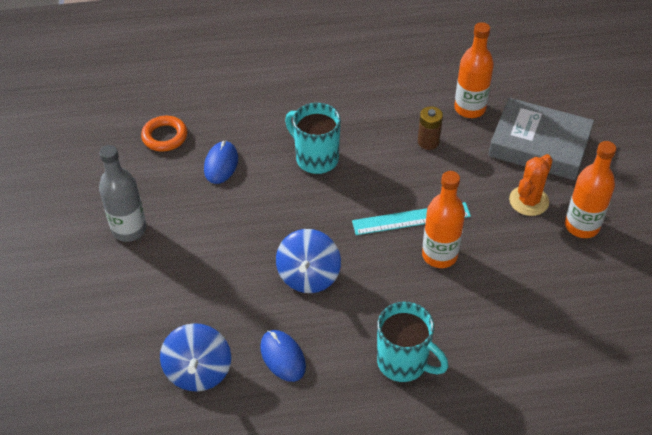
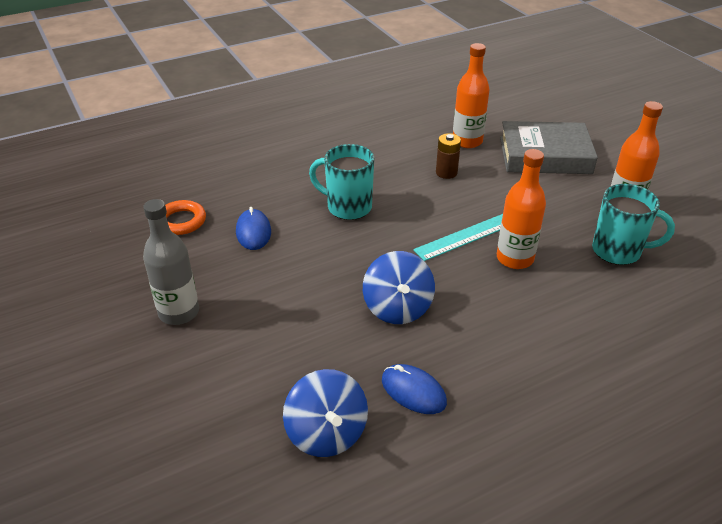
camera: 20 degrees left, 10 degrees down
turquoise mug [377,302,448,382] -> turquoise mug moved to [592,184,675,265]
orange cactus [509,154,553,216] -> none

